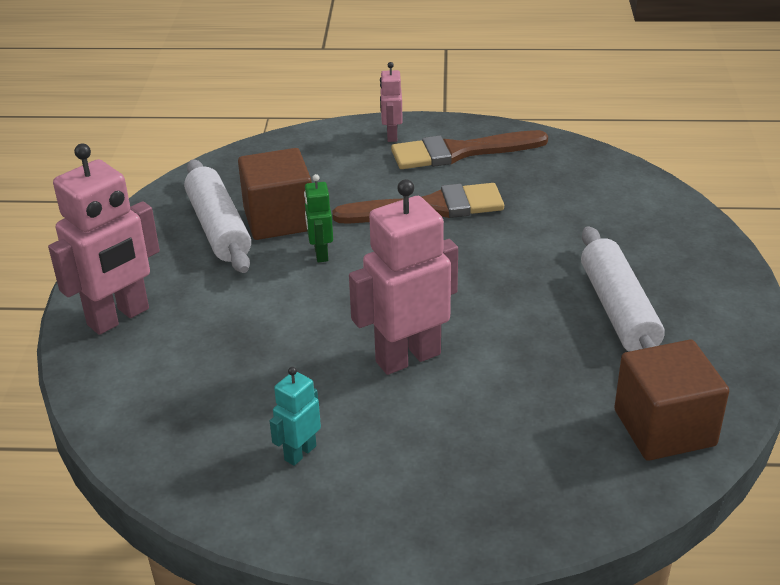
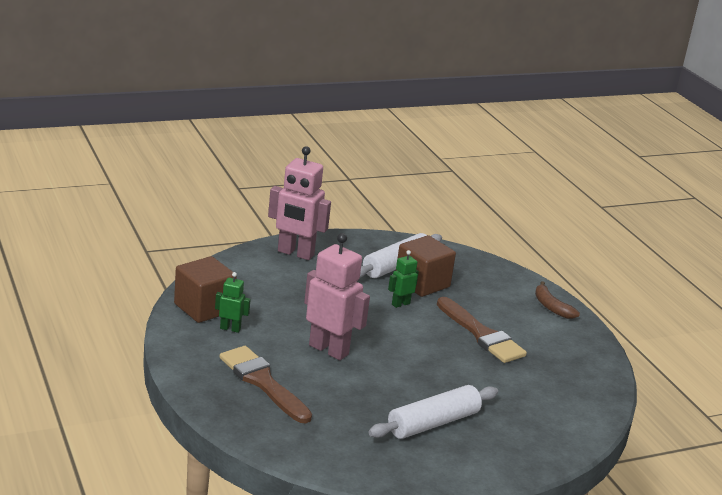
camera: 60 degrees right, 10 degrees down
turquoise robot [270,367,321,466] -> green robot [215,272,251,333]
pink robot [380,62,403,142] -> brown banana [535,281,580,319]
brown brush [391,130,548,169] -> brown brush moved to [220,346,312,424]
brown cube [614,340,729,461] -> brown cube moved to [174,256,237,323]

